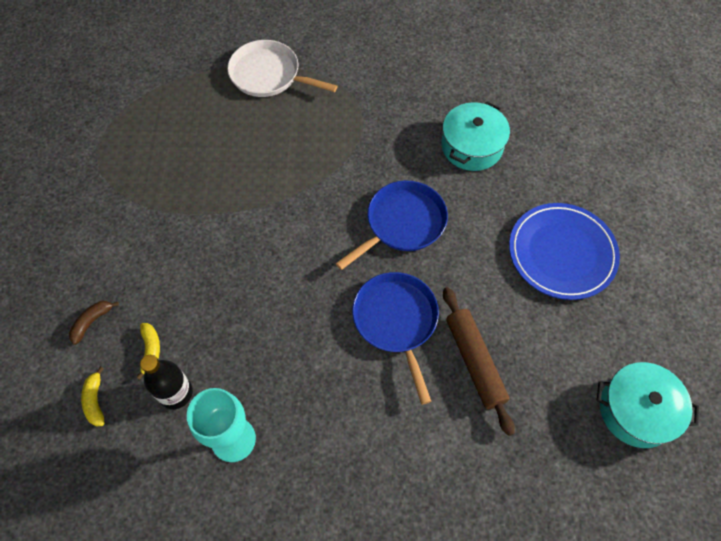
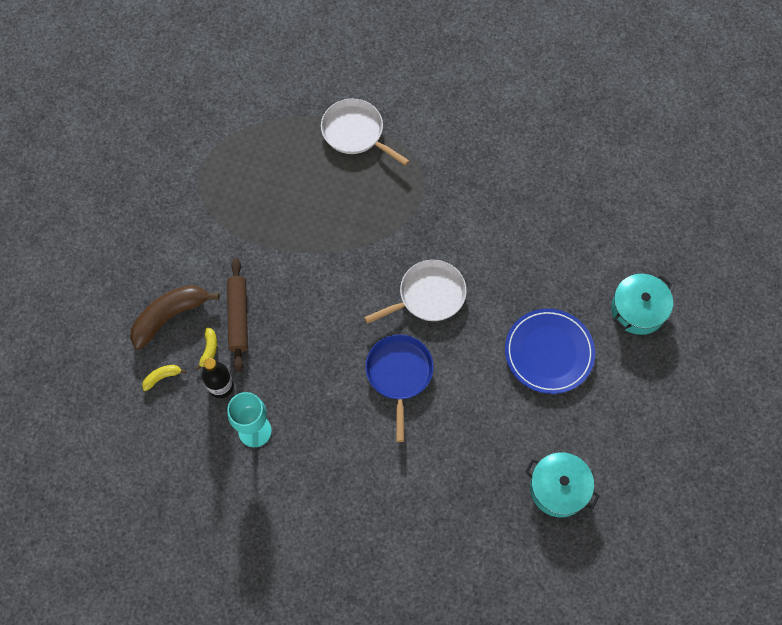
camera: 15 degrees right, 5 degrees up
brown banana [69,301,119,345] -> brown banana [130,285,219,350], size x2.18
yellow banana [81,367,105,426] -> yellow banana turned 60 degrees clockwise [142,365,186,391]
blue pan [336,181,448,270] -> white pan [364,260,467,324]
turquoise pot [441,102,510,171] -> turquoise pot moved to [611,274,673,335]
brown rolling pin [443,287,515,436] -> brown rolling pin moved to [227,258,248,372]

